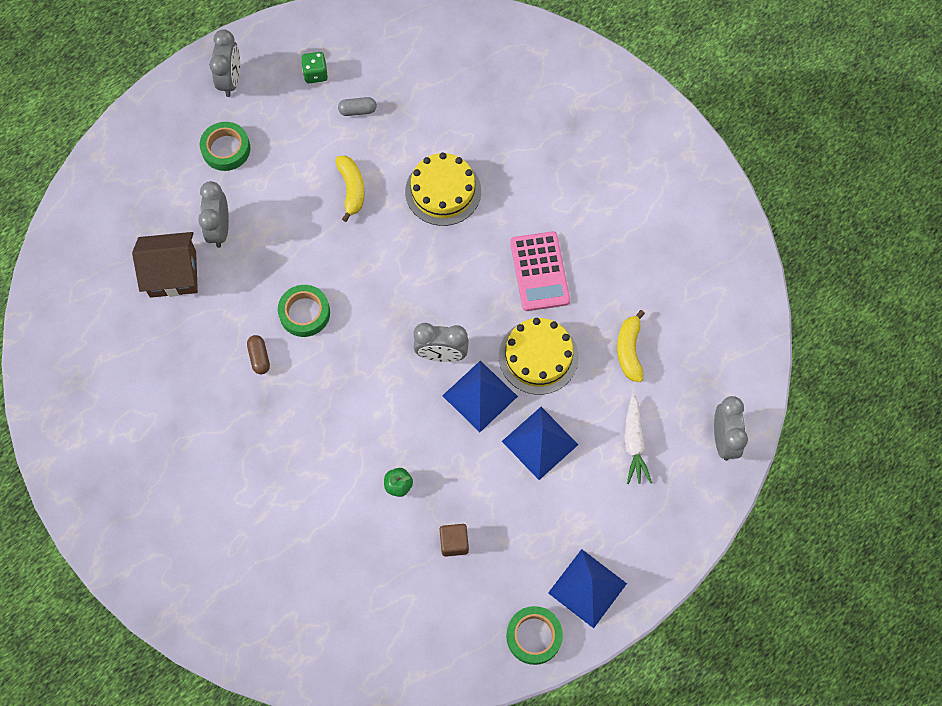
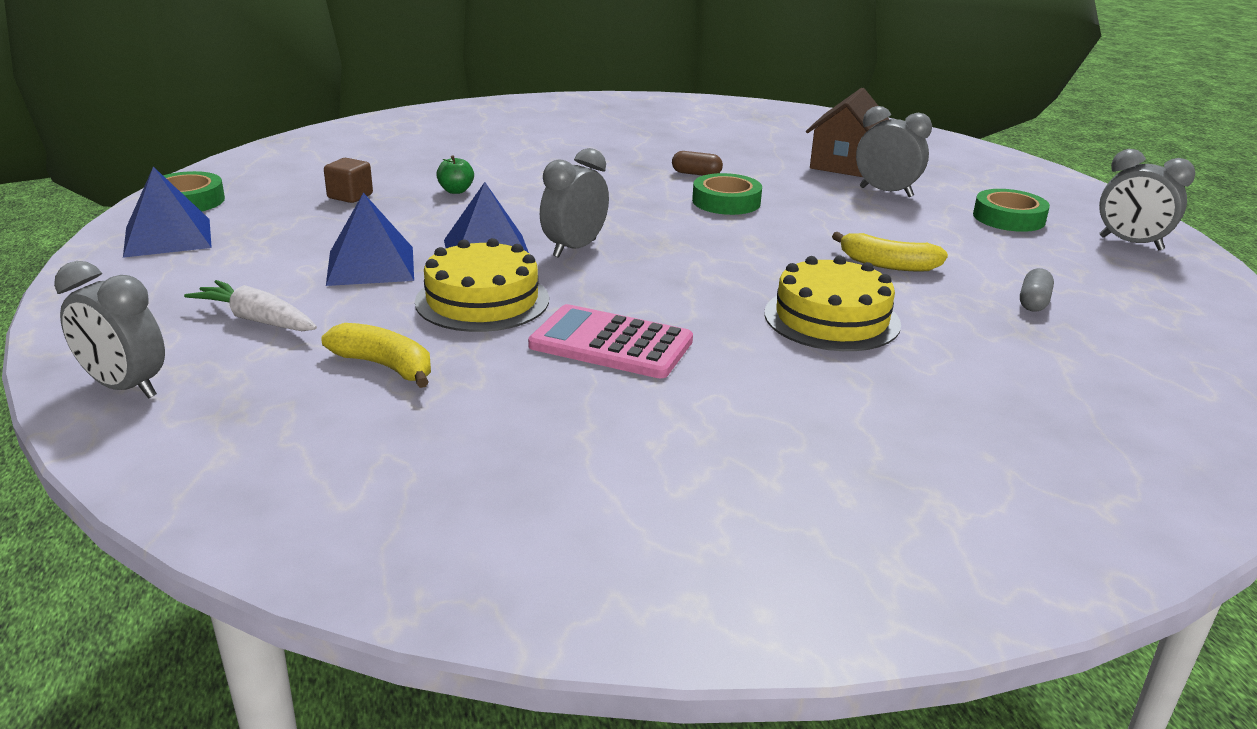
camera: 120 degrees right, 40 degrees down
green dice [301,52,328,83] -> none

